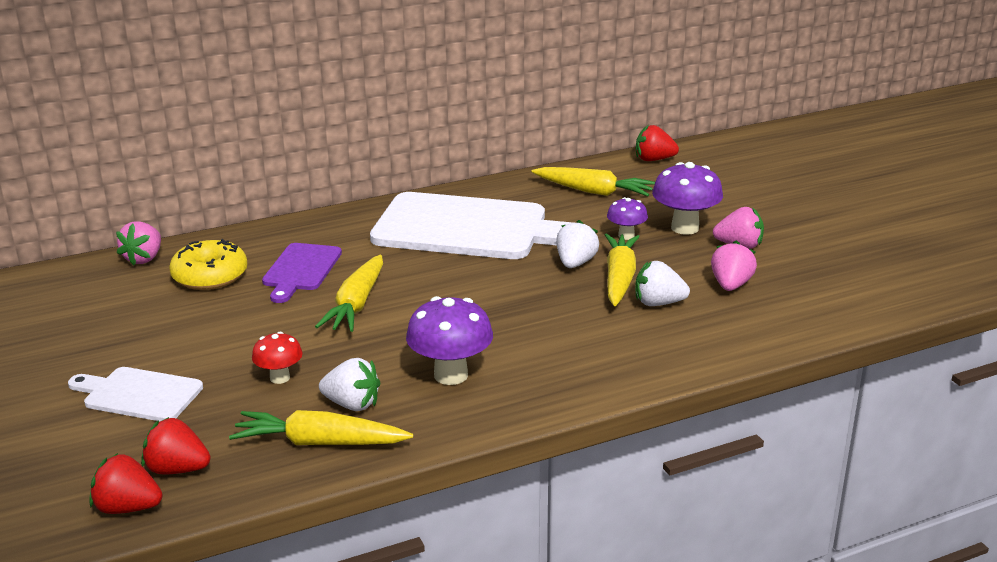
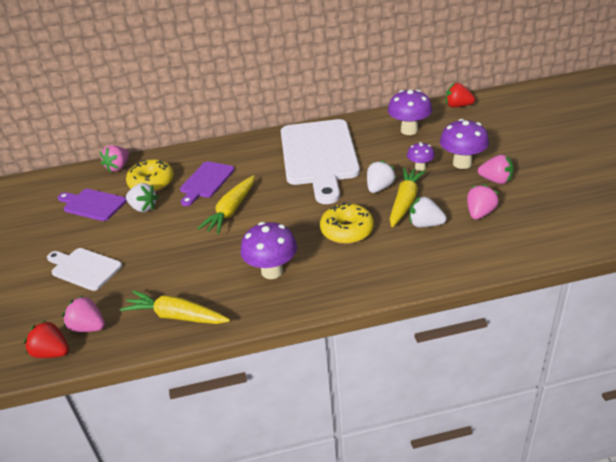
camera: 15 degrees right, 10 degrees up
red strawberry [141,417,210,475] -> pink strawberry [62,296,105,332]
red mushroom [252,332,303,384] -> none
white strawberry [319,358,380,411] -> white strawberry moved to [126,183,158,212]
white cutting board [370,192,591,259] -> white cutting board turned 60 degrees clockwise [281,119,360,204]
yellow carrot [532,167,655,196] -> purple mushroom [388,90,432,135]
none -> purple cutting board [58,189,127,221]
none -> yellow donut [320,202,374,244]

